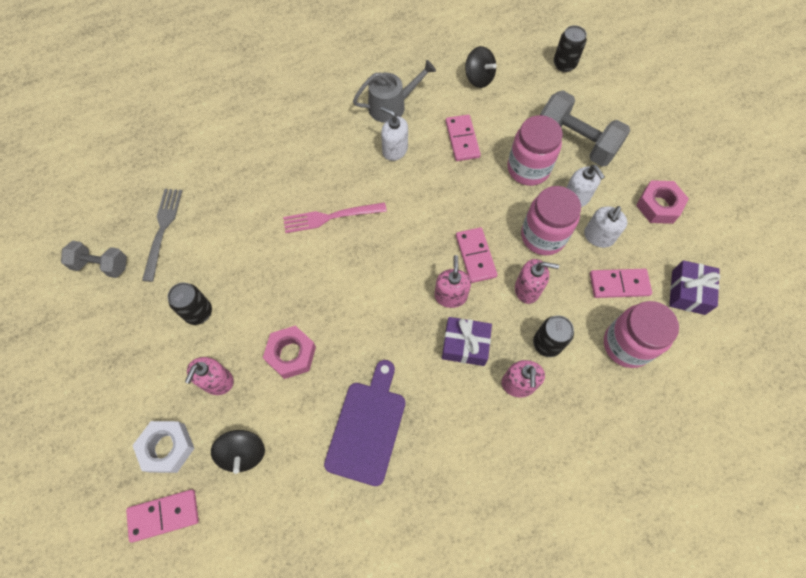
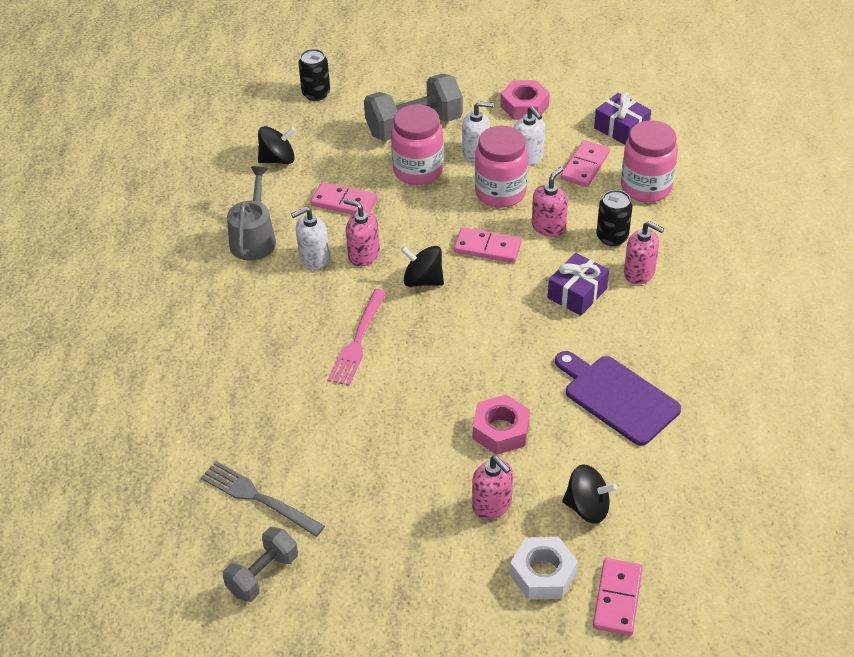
camera: 60 degrees left, 20 degrees down
black can [168,283,212,325] -> none
pink soap dispenser [434,255,471,308] -> pink soap dispenser moved to [344,199,380,266]
none -> black spinning top [401,246,444,287]

